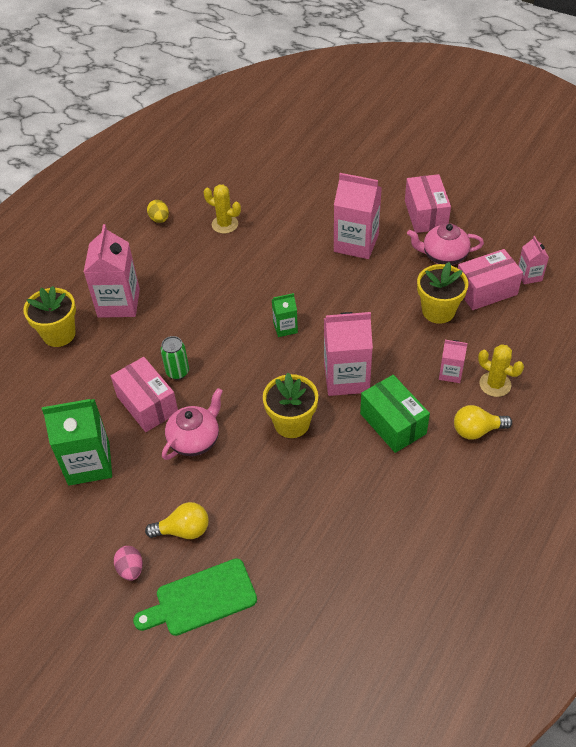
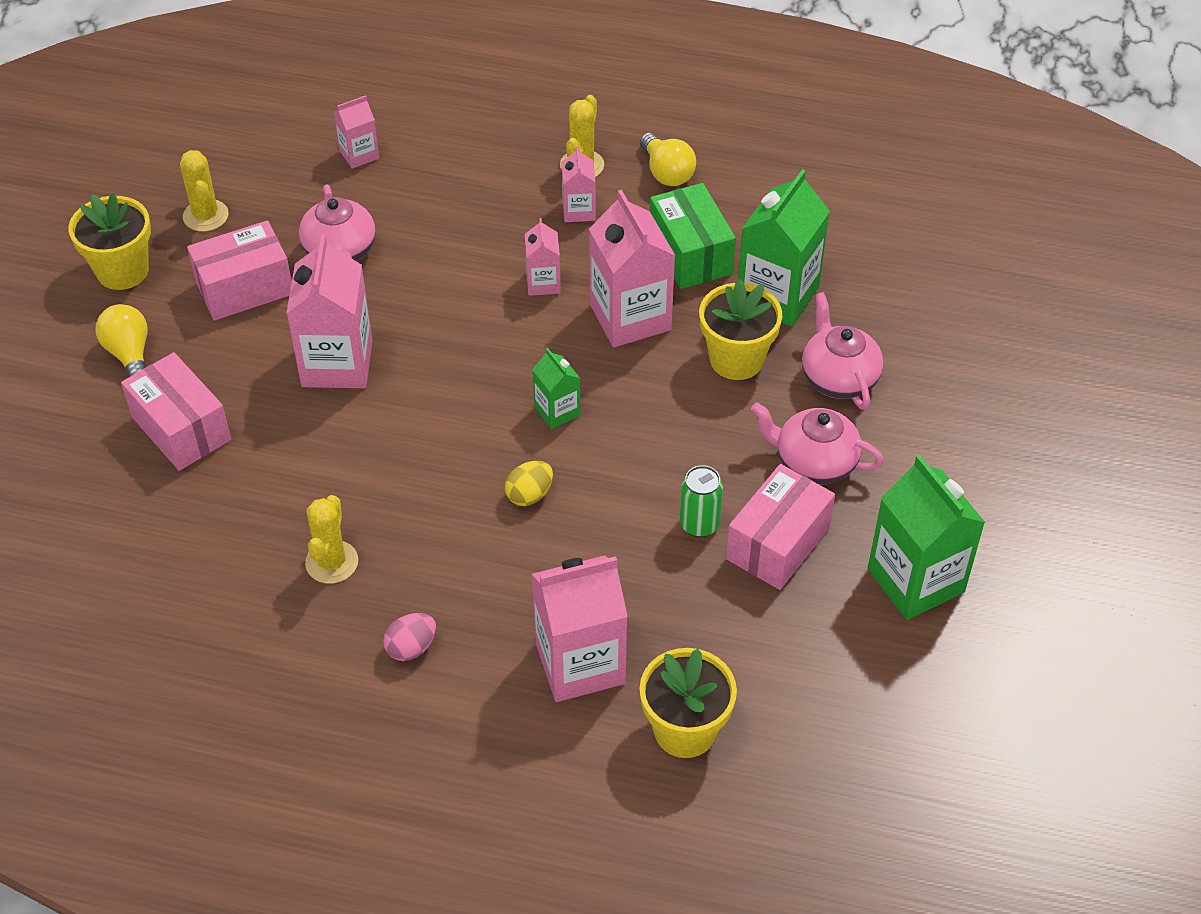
camera: 110 degrees left, 0 degrees up
pink egg [114,546,143,581] -> pink egg moved to [383,613,436,661]
green cutting board [133,558,257,636] -> none
yellow light bulb [145,502,209,539] -> yellow light bulb moved to [96,304,148,377]
yellow egg [147,200,169,223] -> yellow egg moved to [505,461,553,506]
green box [360,375,430,453] -> green box turned 60 degrees counterclockwise [650,183,736,289]
yellow flower pot [417,262,468,324] -> yellow flower pot moved to [69,193,151,290]
pink box [458,249,523,310] -> pink box moved to [121,352,231,471]
none -> yellow cactus [180,150,229,232]
none -> pink carton [525,218,561,296]
none -> green carton [738,169,830,326]
none -> pink teapot [802,292,883,410]

